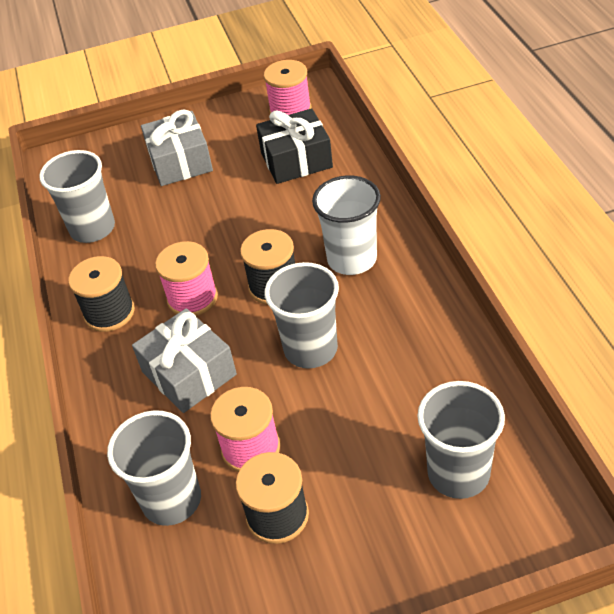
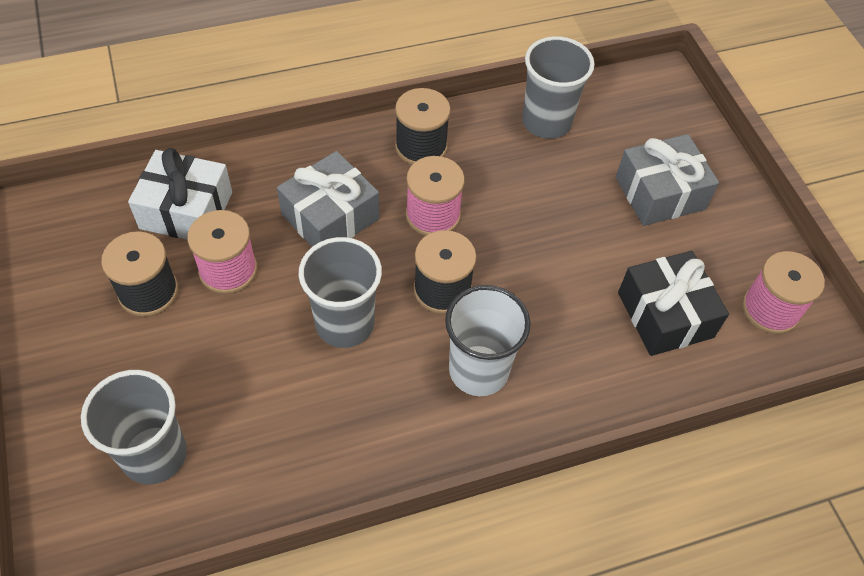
camera: 80 degrees right, 10 degrees up
grey cup [107,410,201,526] -> white gift [128,148,232,239]

